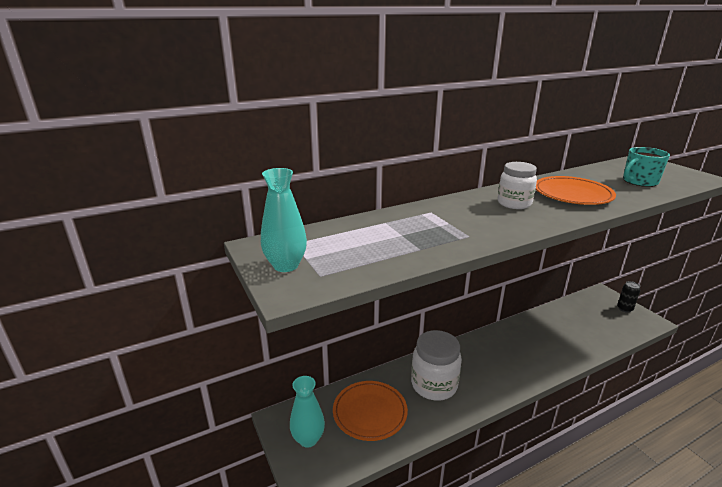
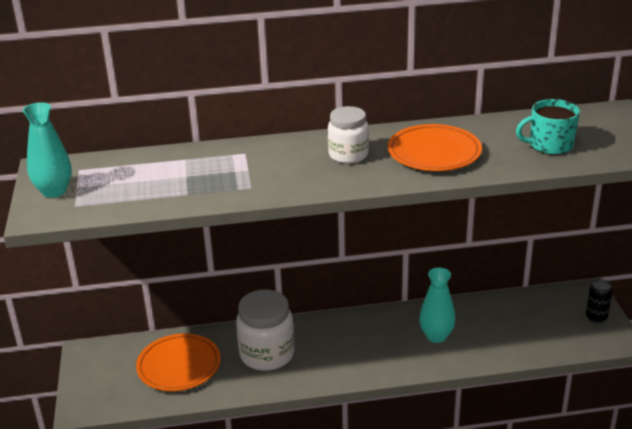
camera: 20 degrees right, 5 degrees up
turquoise vase [290,376,325,448] -> turquoise vase moved to [419,268,455,343]

